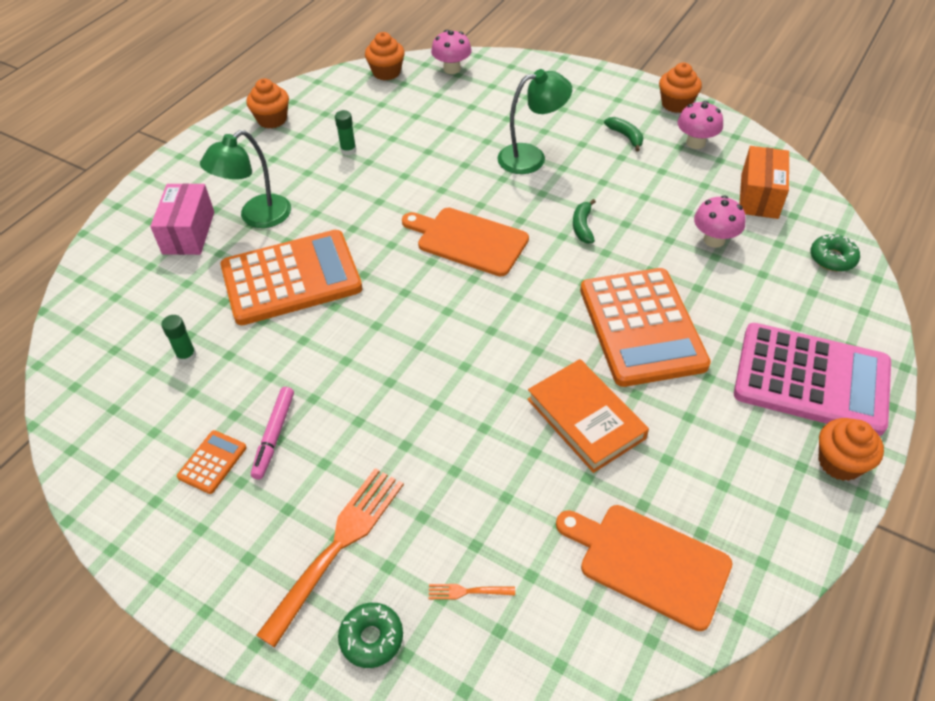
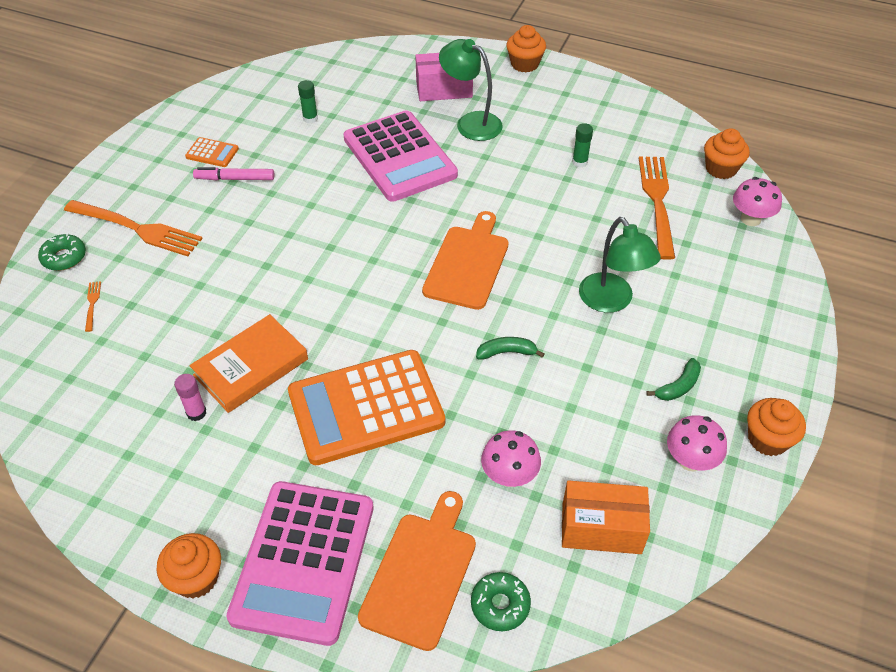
camera: 80 degrees right, 0 degrees up
orange calculator [220,230,362,325] -> pink calculator [343,110,458,202]
orange cupcake [246,78,289,128] -> orange cupcake moved to [506,25,546,73]
orange cutting board [556,505,733,631] -> orange cutting board moved to [358,491,476,651]
none -> pink glue stick [174,374,206,421]
none -> orange fork [639,156,675,260]

